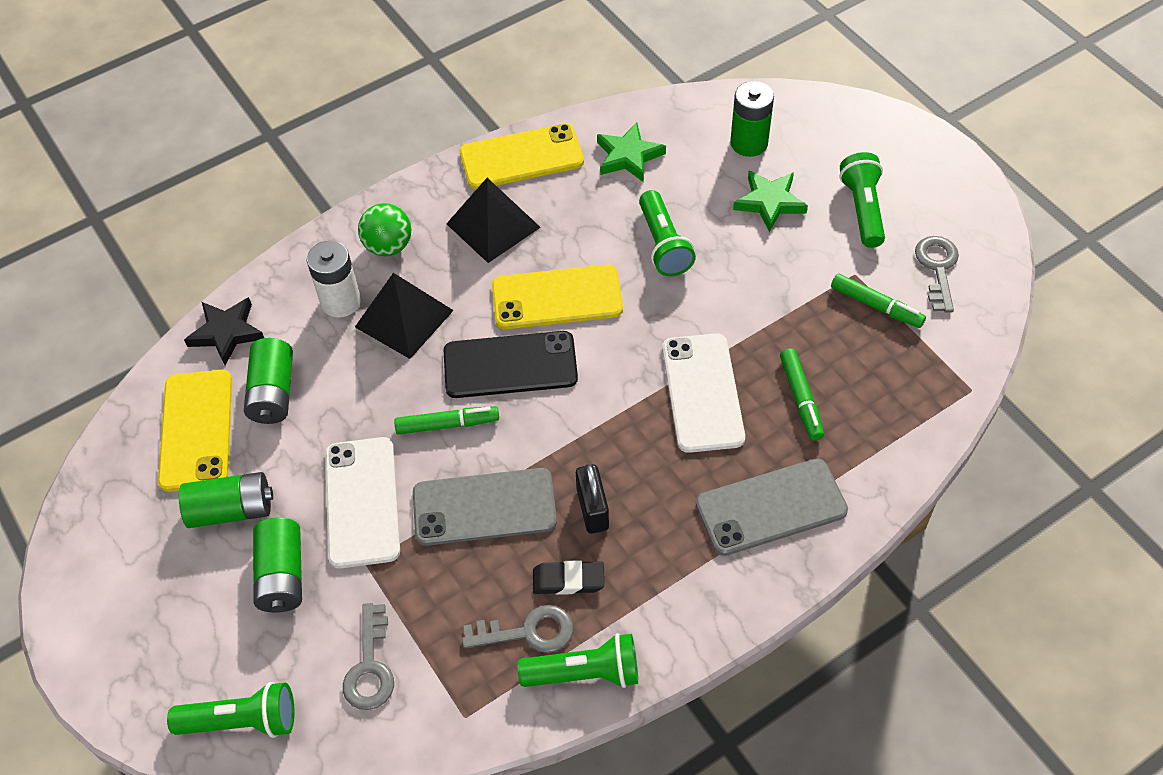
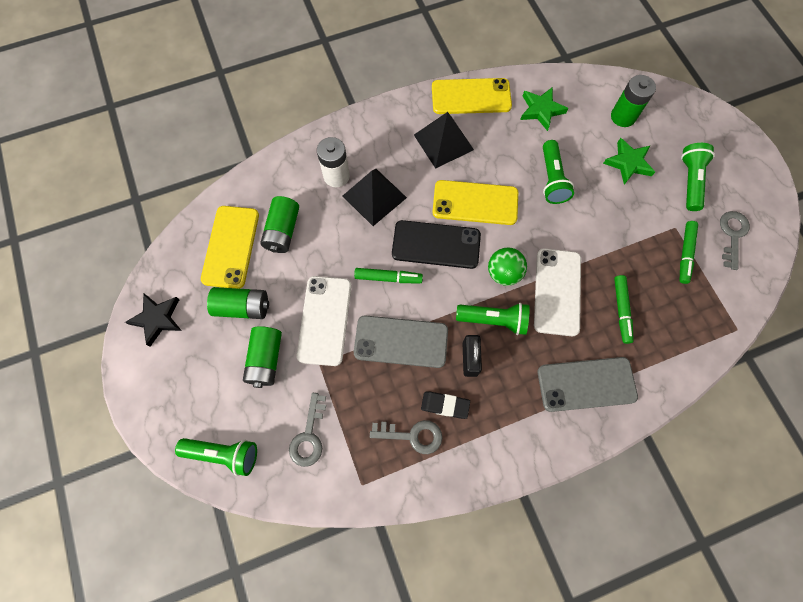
camera: 10 degrees right, 15 degrees up
black star [184,297,264,365] -> black star moved to [125,293,182,347]
green ball [358,203,411,257] -> green ball moved to [488,247,527,286]
green flashlight [518,633,638,688] -> green flashlight moved to [456,303,530,335]
green marker [831,273,926,328] -> green marker turned 60 degrees clockwise [680,221,698,284]

